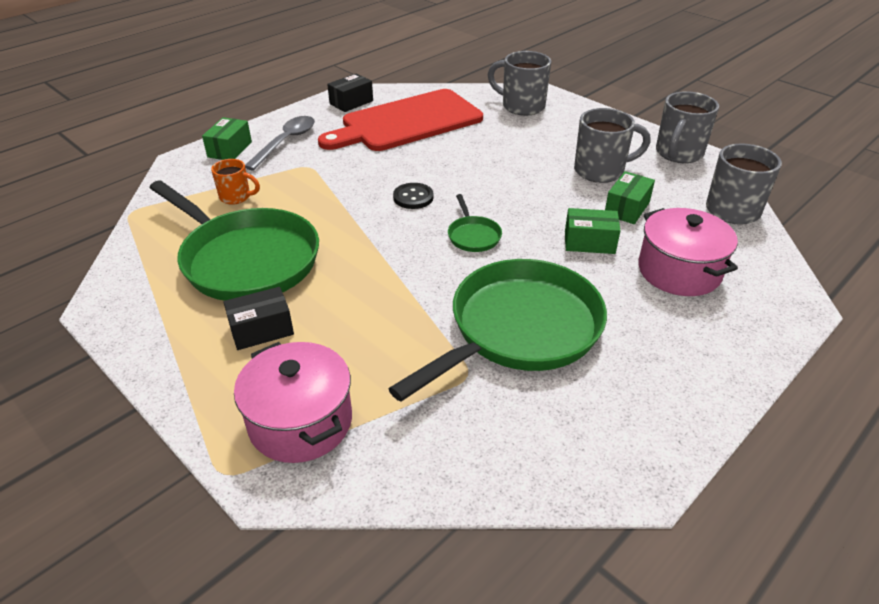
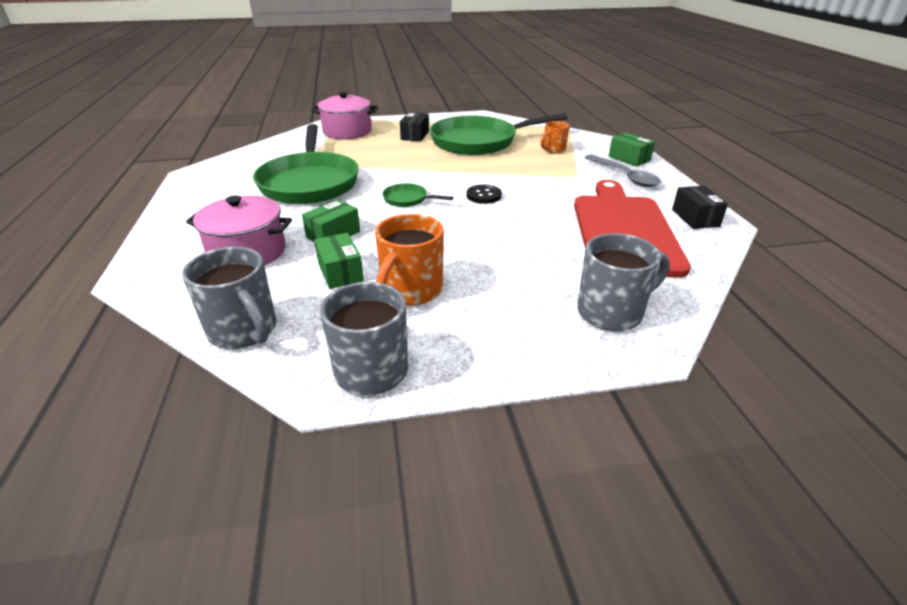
camera: 125 degrees right, 5 degrees down
grey mug [574,108,651,183] -> orange mug [375,214,444,306]

